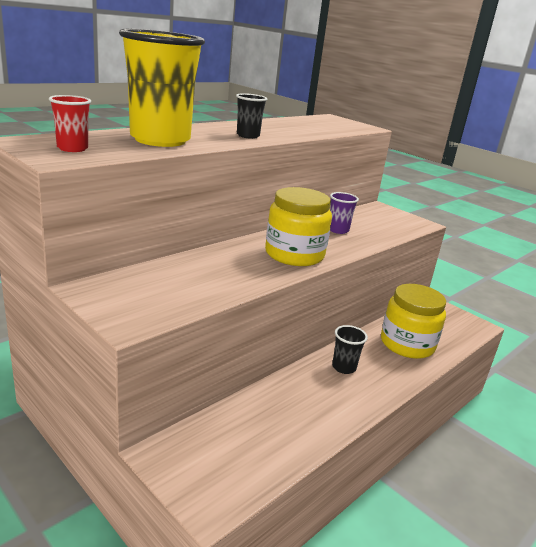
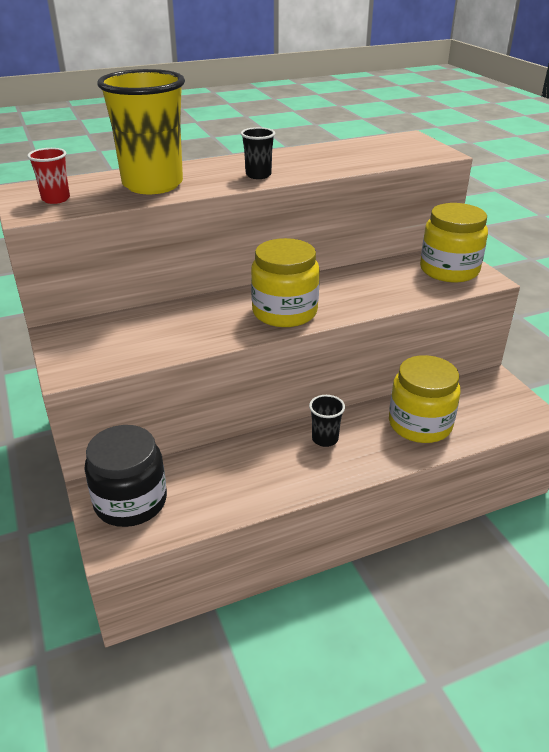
camera: 25 degrees right, 10 degrees up
purple cup [330,192,359,234] -> none
none -> black jar [84,425,167,527]
none -> yellow jar [420,203,488,282]

